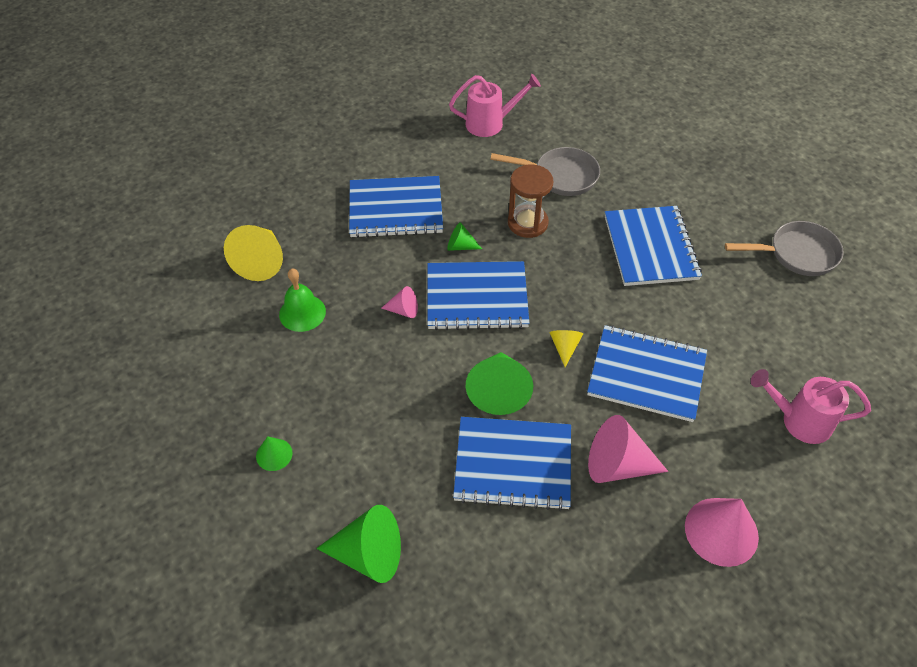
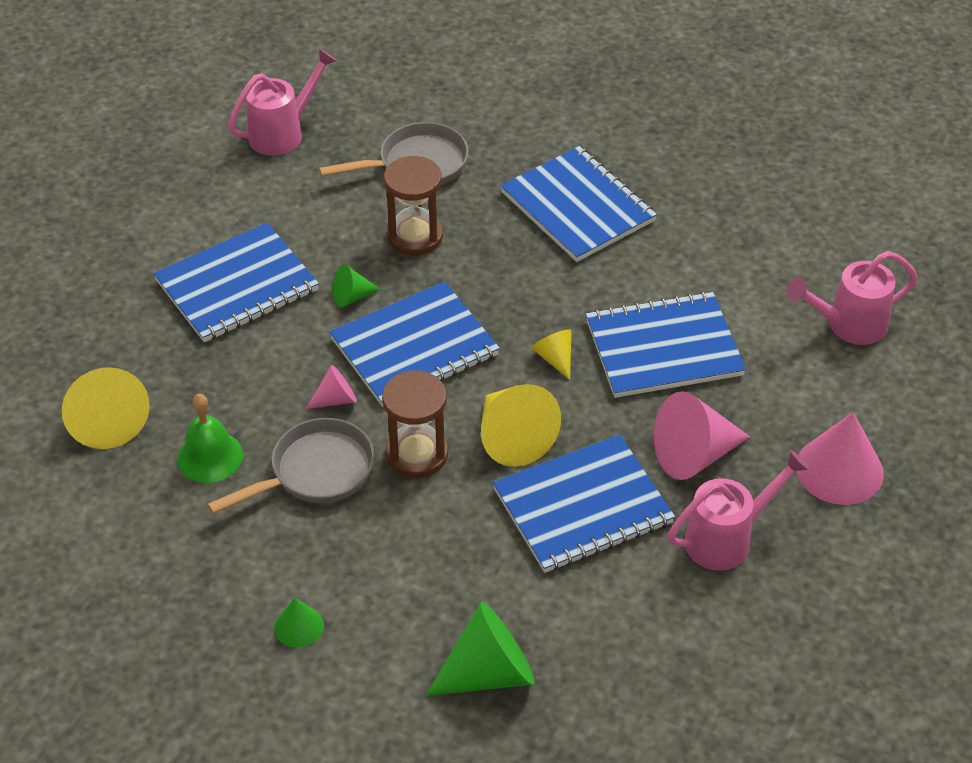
camera: 30 degrees left, 5 degrees down
green cone [466,352,533,415] -> yellow cone [481,384,561,467]
grey pan [725,221,844,276] -> grey pan moved to [207,418,374,514]
none -> brown hourglass [382,370,448,478]
none -> pink watering can [668,450,810,570]

